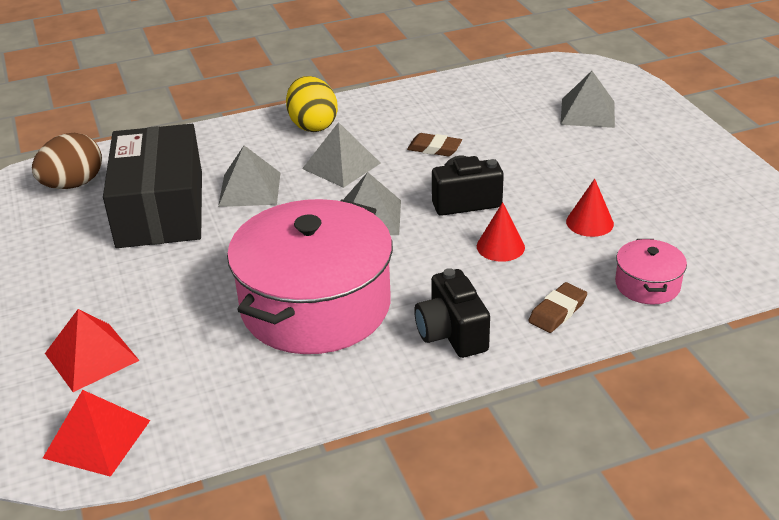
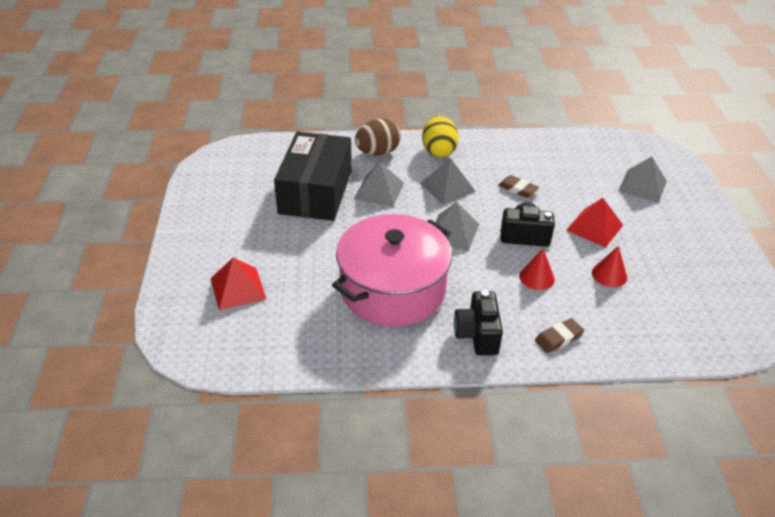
camera: 15 degrees right, 5 degrees up
brown egg [32,133,102,189] -> brown egg moved to [355,118,401,156]
red pyramid [43,390,150,477] -> red pyramid moved to [566,198,623,248]
pink pot [615,239,687,305] -> none

